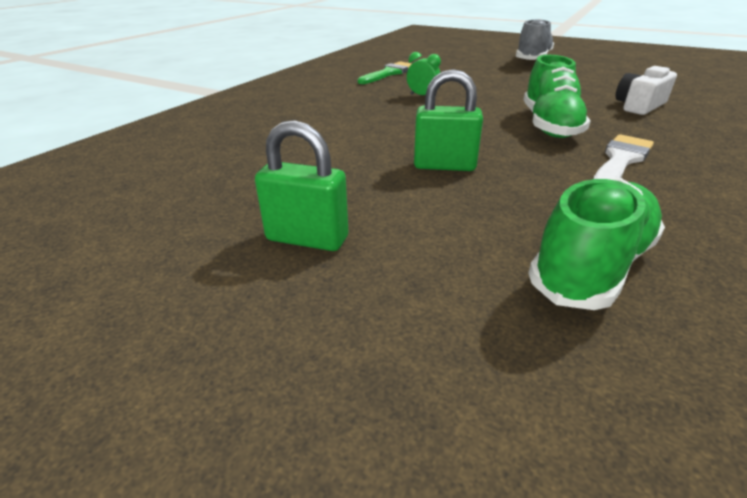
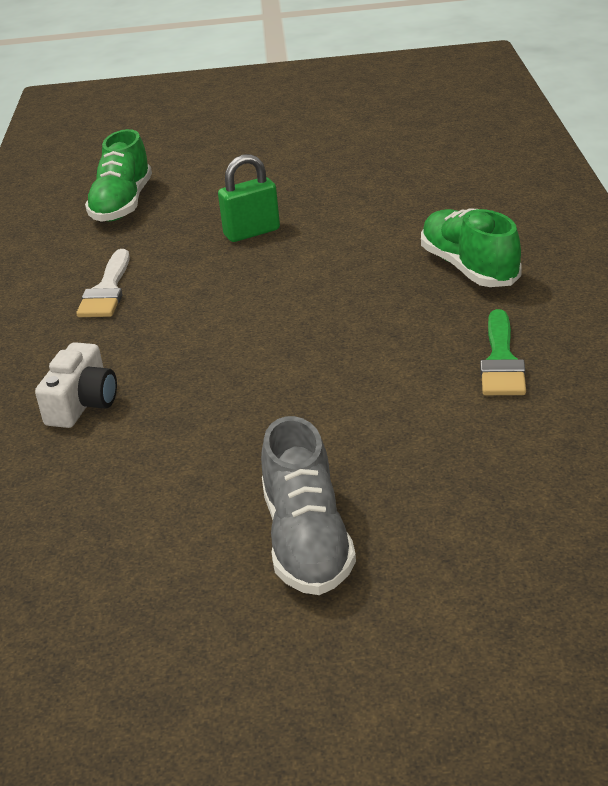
camera: 150 degrees right, 0 degrees up
green padlock [255,120,348,251] -> none
green clock [407,52,441,95] -> none
green shoe [523,55,591,138] -> green shoe moved to [421,208,522,287]

